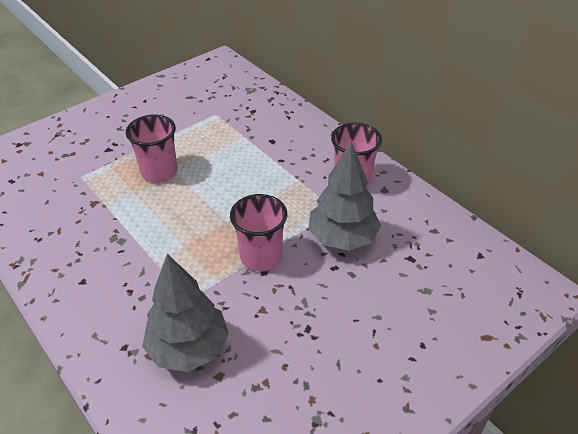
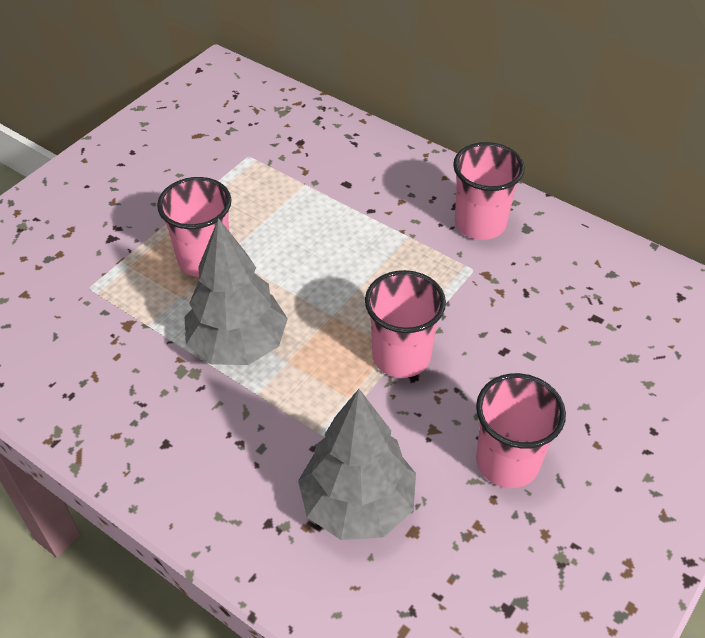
camera: 15 degrees left, 5 degrees up
grey tree [308,142,381,251] -> grey tree moved to [185,218,288,365]
none -> pink cup [476,373,566,488]

